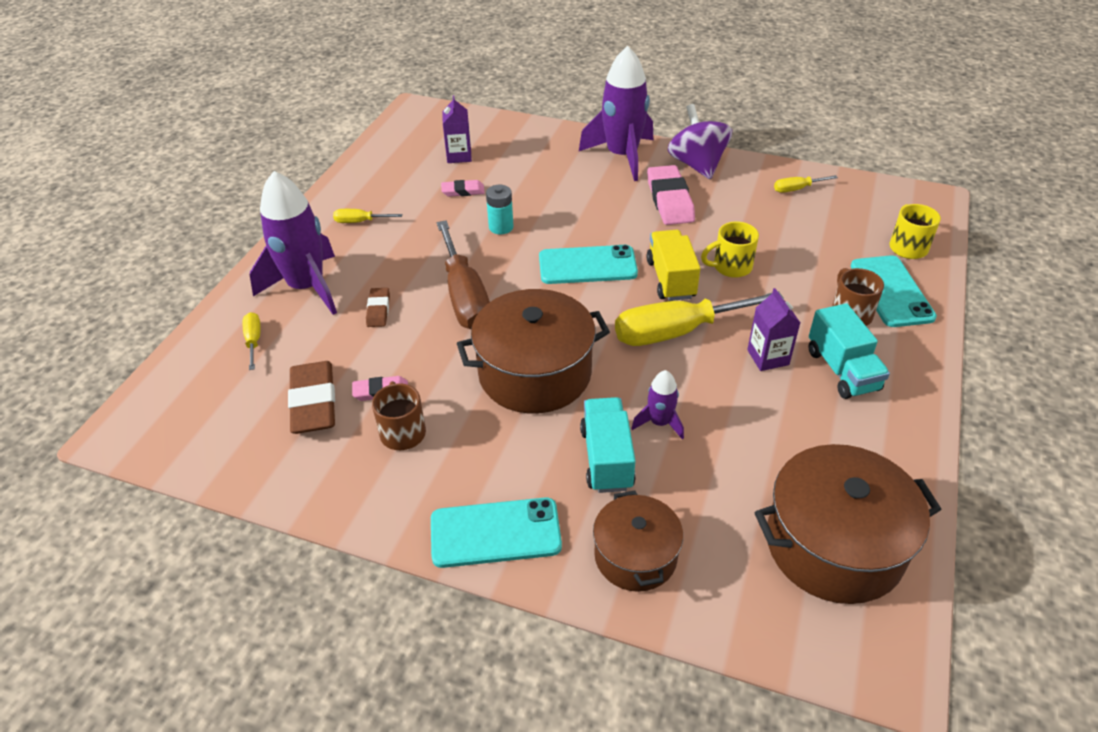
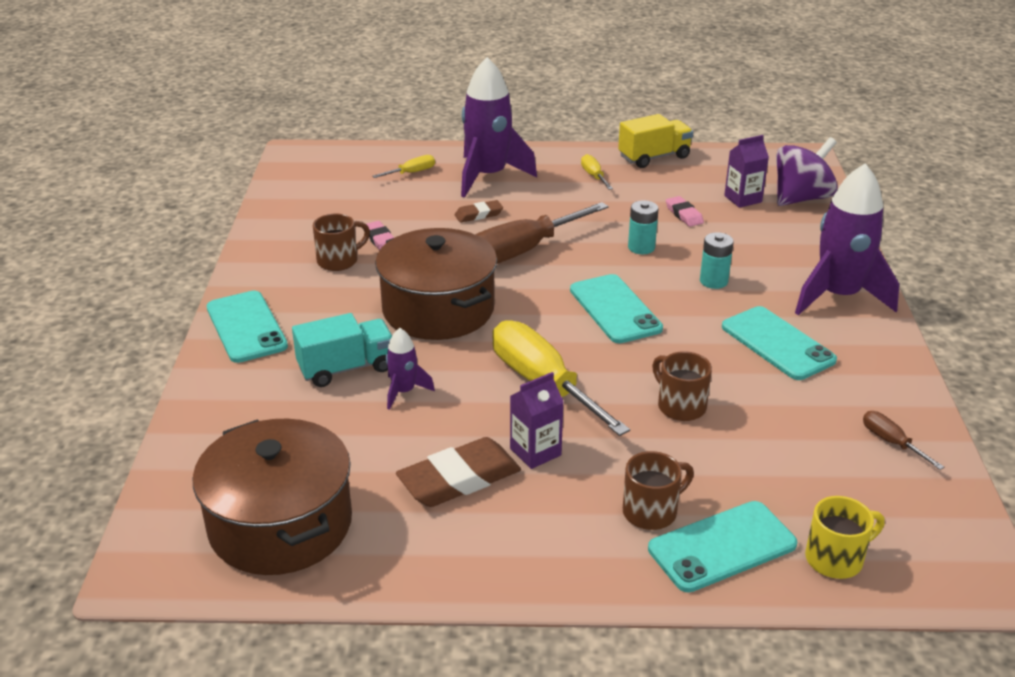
camera: 70 degrees right, 10 degrees down
brown eraser [288,361,335,434] -> brown eraser moved to [396,437,521,507]
brown pot [593,491,683,592] -> none
pink eraser [647,165,695,225] -> turquoise phone [722,306,837,380]
yellow truck [647,230,700,301] -> yellow truck moved to [618,114,693,168]
purple spinning top [668,104,732,179] -> purple spinning top moved to [776,137,838,206]
yellow mug [701,222,759,278] -> brown mug [652,351,712,421]
yellow screwdriver [774,175,838,193] -> brown screwdriver [863,411,944,470]
turquoise truck [808,303,890,399] -> none
none -> turquoise battery [700,232,734,289]

